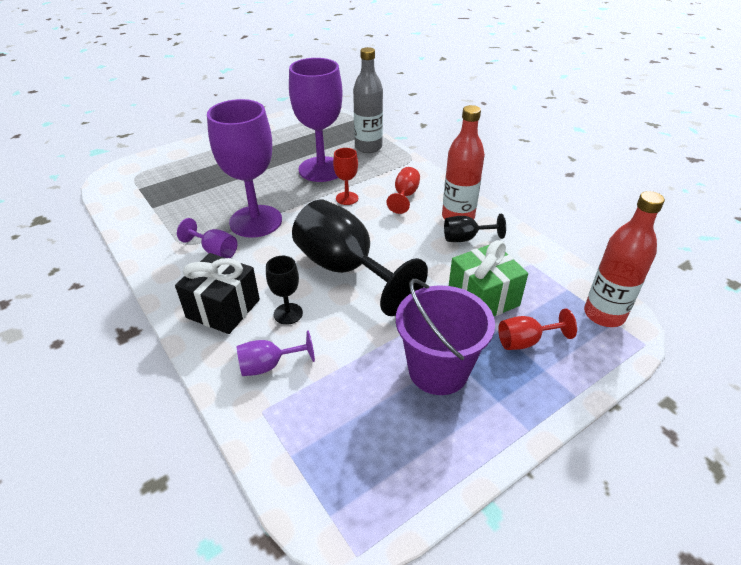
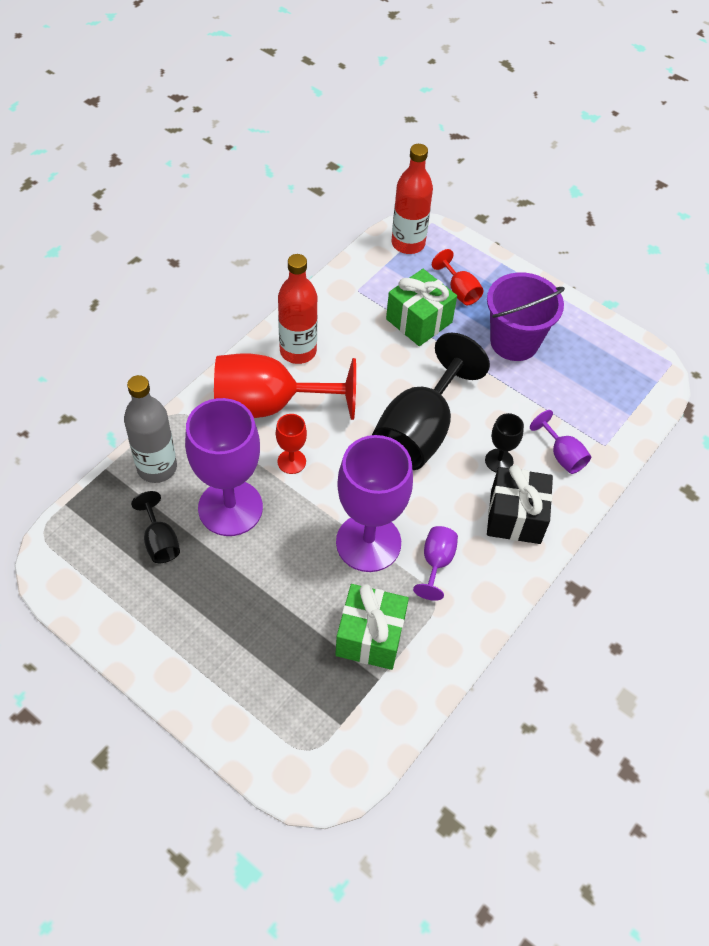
camera: 110 degrees left, 15 degrees up
red goblet [387,167,420,214] -> red goblet [214,353,356,420], size x2.18
black goblet [444,214,506,242] -> black goblet moved to [131,491,180,563]
none -> green gift [335,584,409,670]

